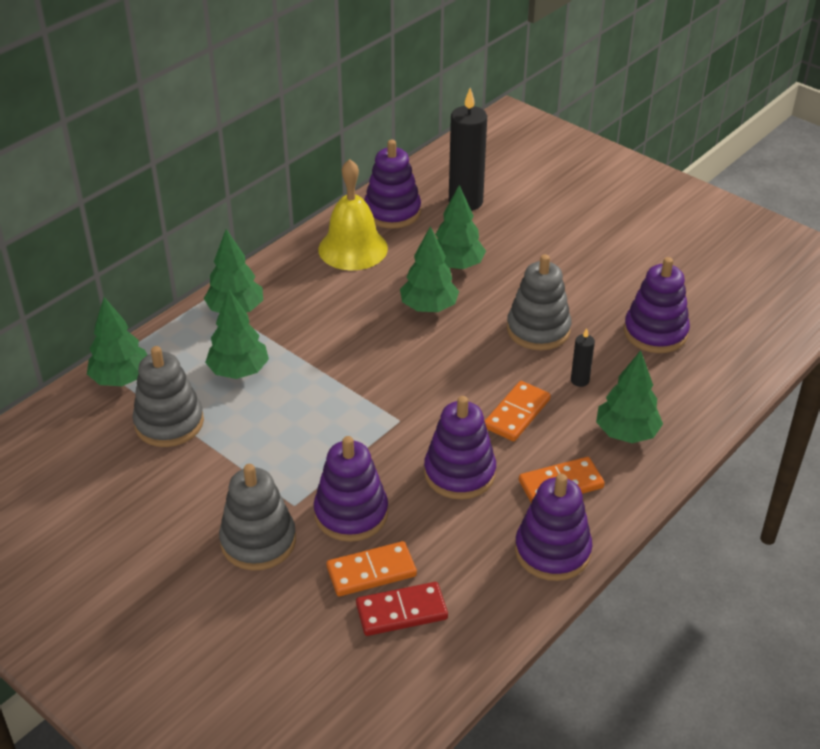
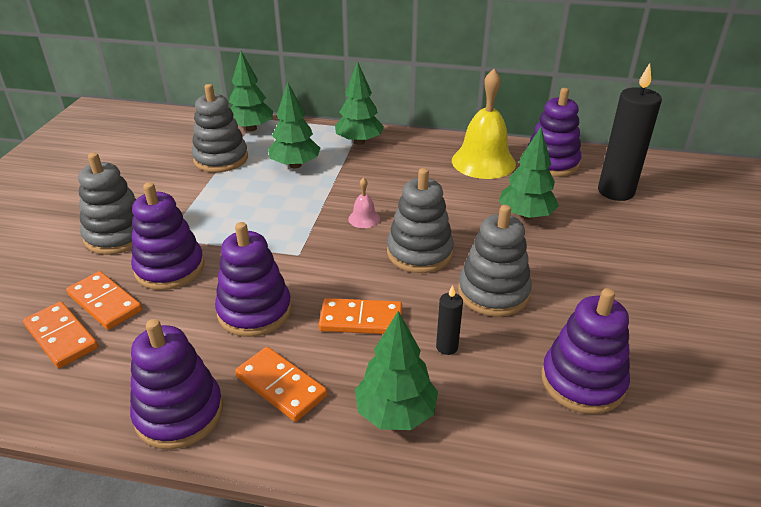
camera: 60 degrees right, 5 degrees down
red domino [356,582,448,636] -> orange domino [23,301,98,368]
green tree [400,226,459,312] -> none
none -> pink bell [348,177,380,228]
none -> grey stacking toy [387,168,454,273]

